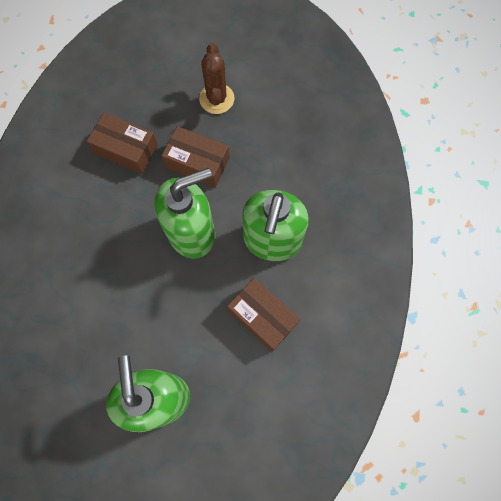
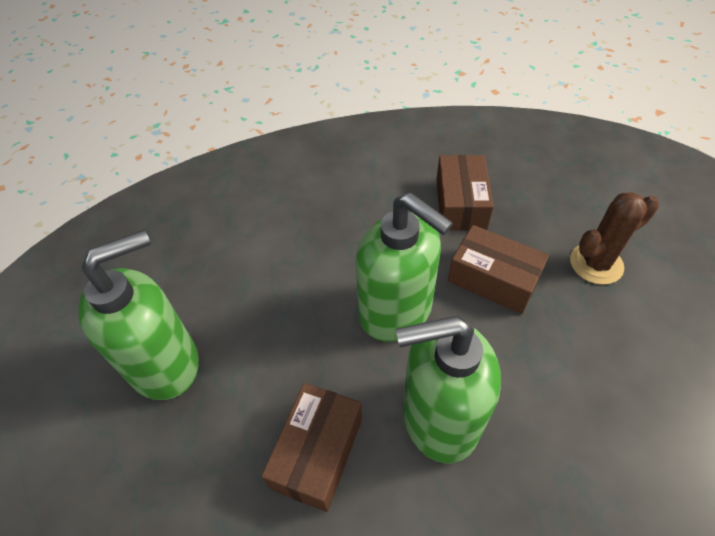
camera: 70 degrees right, 20 degrees down
brown box [162,126,229,187] -> brown box turned 60 degrees counterclockwise [448,225,549,314]

